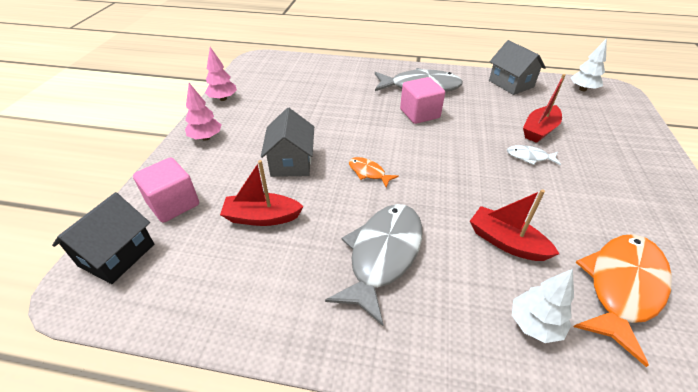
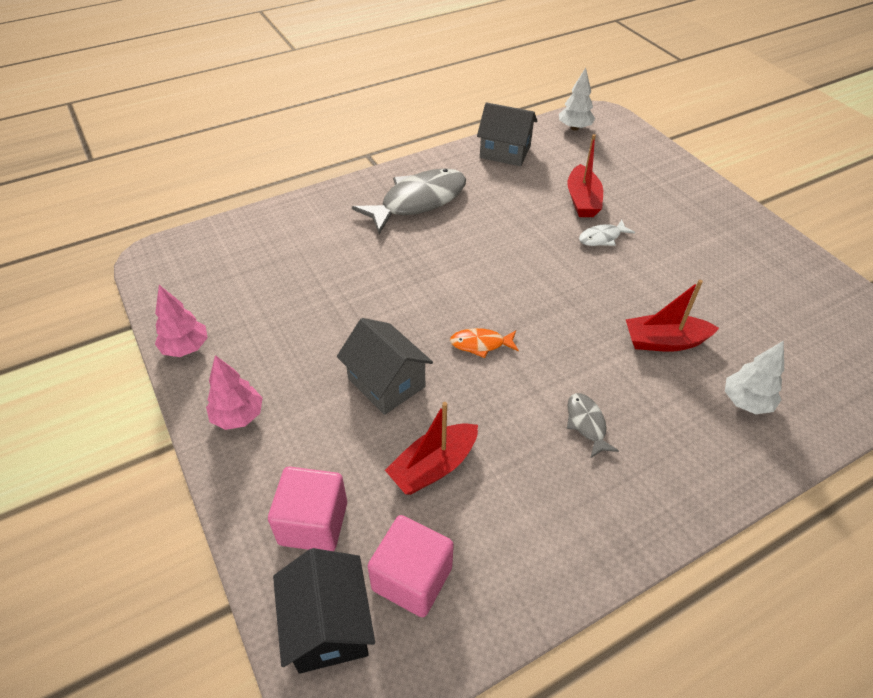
camera: 40 degrees left, 5 degrees up
grey fish [325,204,423,326] -> grey fish [567,393,619,458], size x0.46
pink cube [400,77,445,124] -> pink cube moved to [367,515,454,617]
orange fish [574,234,672,367] -> none

